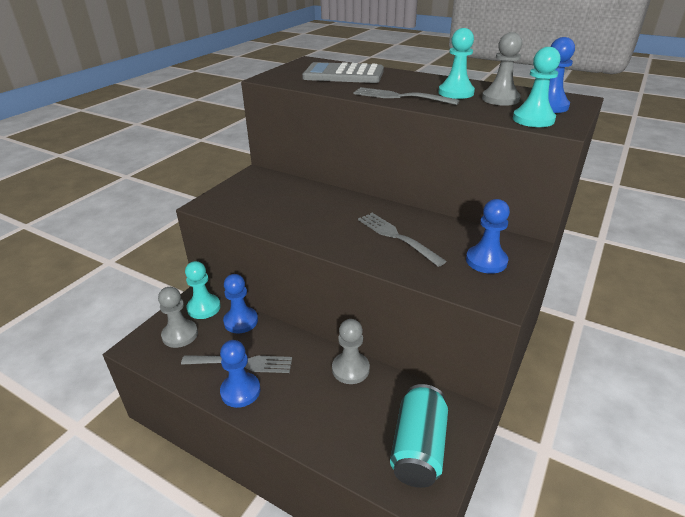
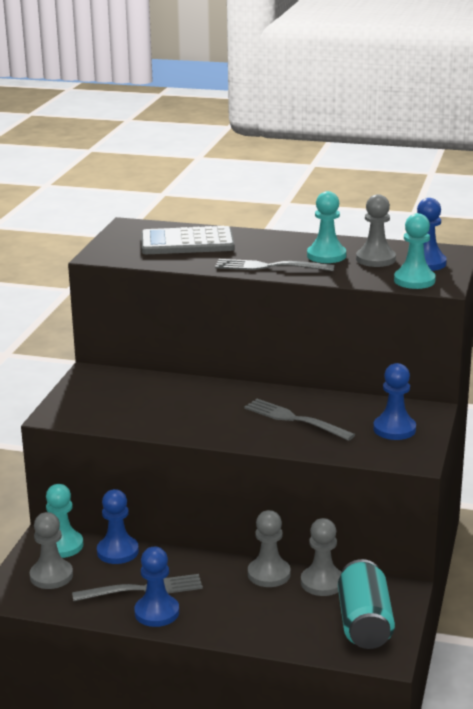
camera: 15 degrees left, 10 degrees down
none -> grey pawn [301,518,341,596]

